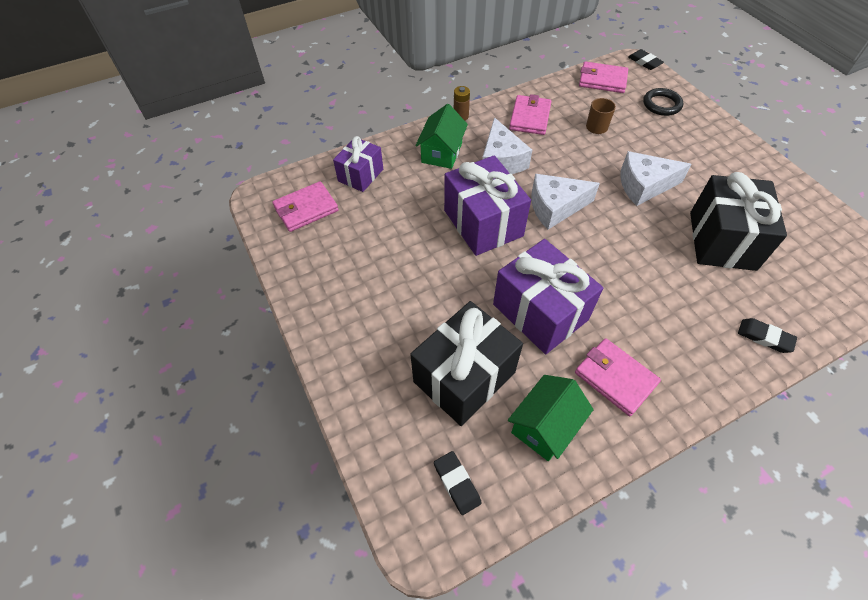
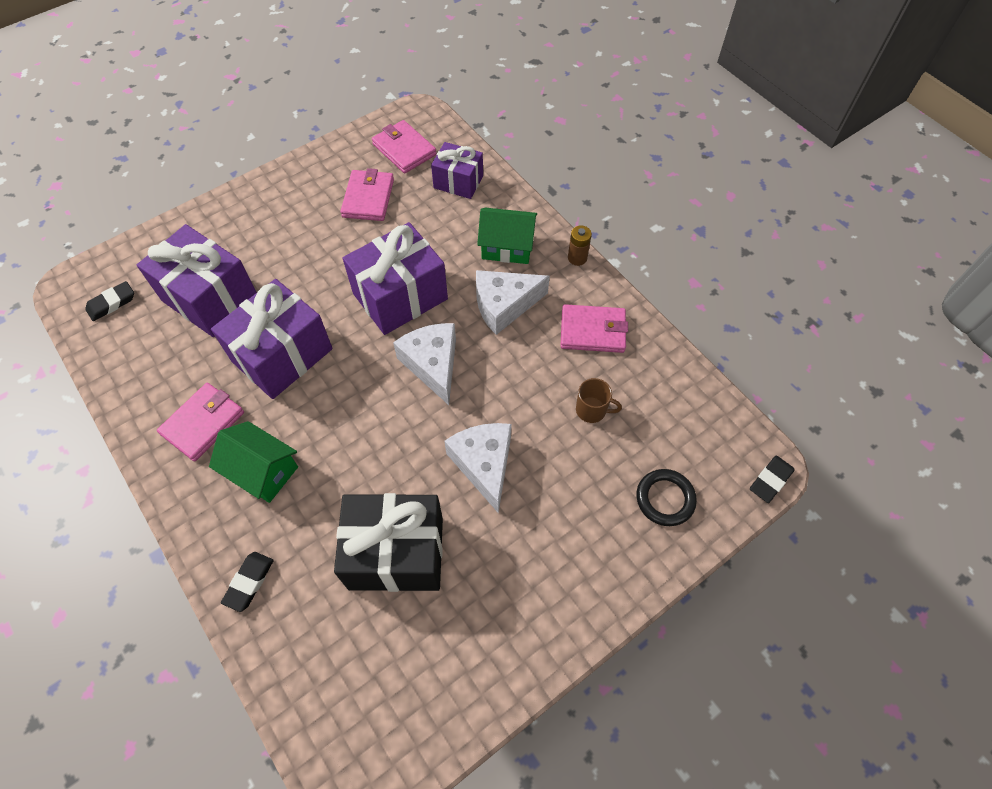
camera: 80 degrees right, 5 degrees up
black gift [410,301,523,426] -> purple gift [137,224,257,337]
green house [508,375,594,461] -> green house moved to [209,421,298,503]
pink wallet [579,61,628,93] -> pink wallet moved to [340,168,394,221]

